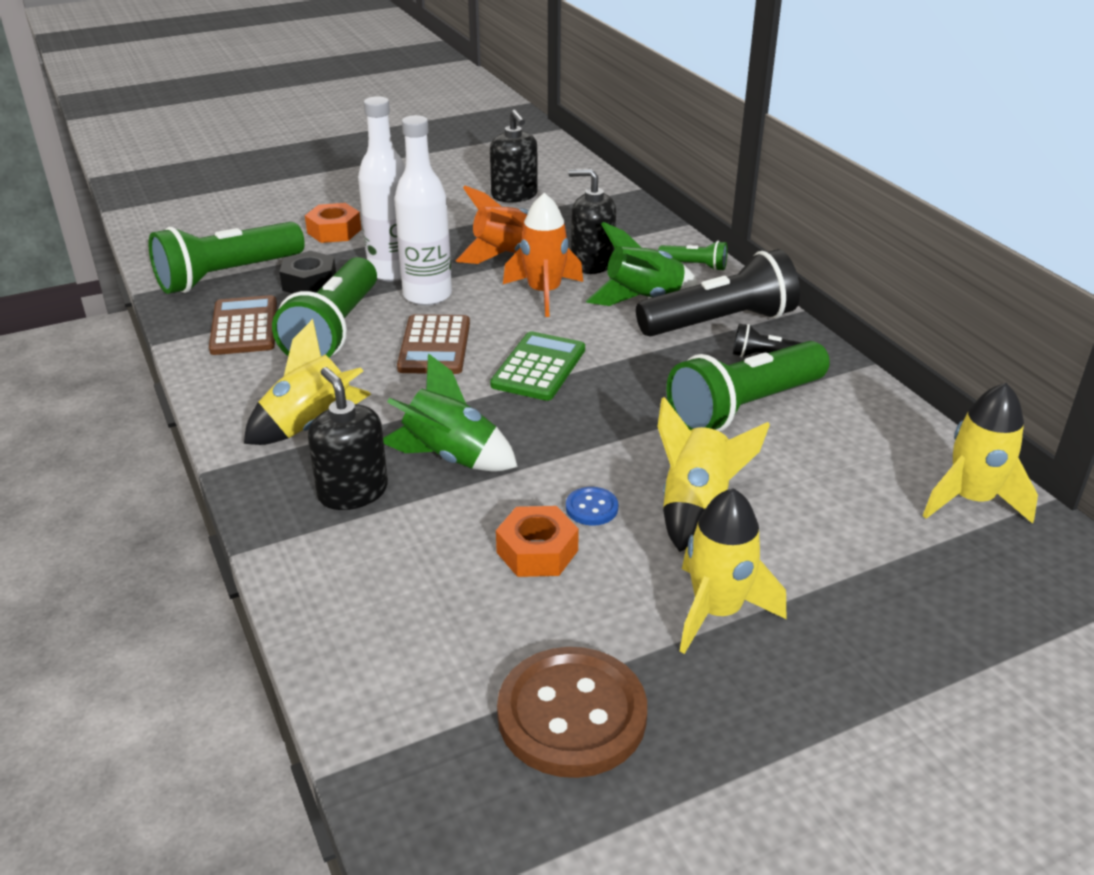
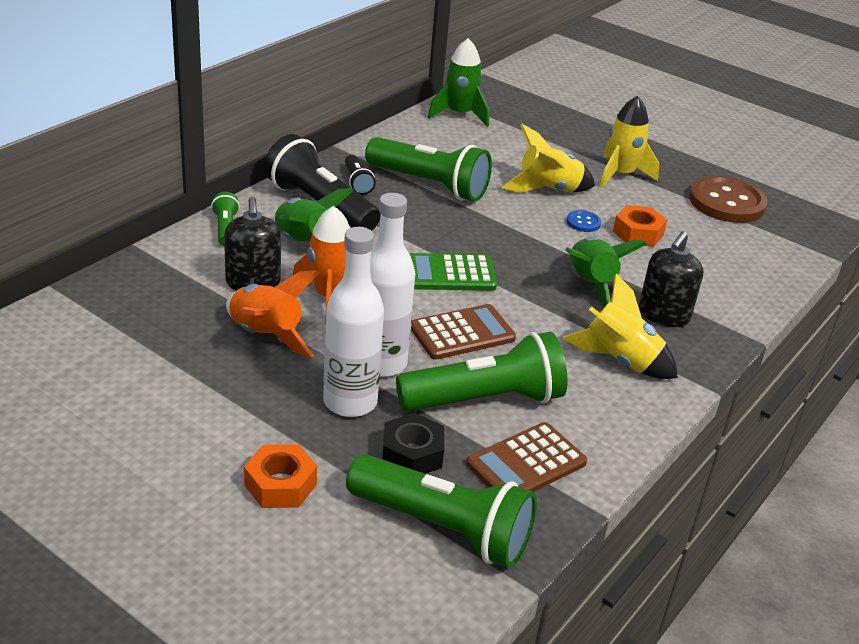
camera: 120 degrees left, 0 degrees up
black soap dispenser [490,109,538,202] -> none
yellow rocket [923,383,1038,524] -> green rocket [428,38,489,127]

